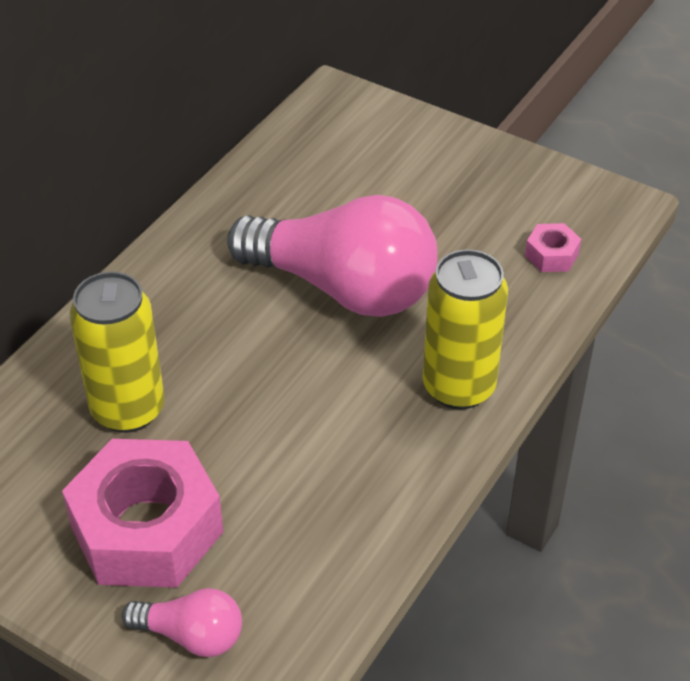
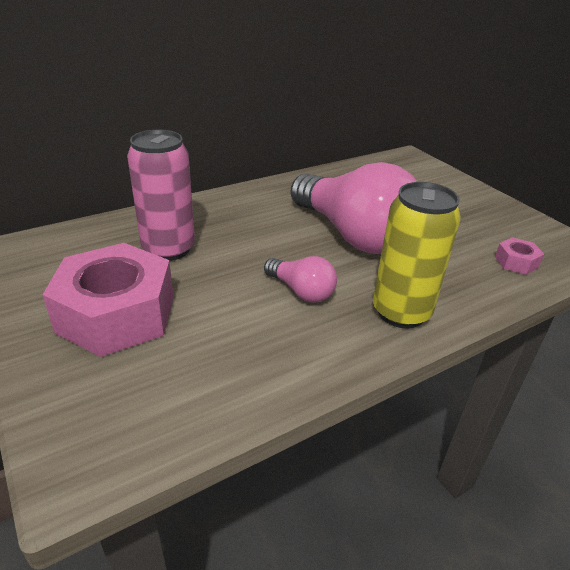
camera: 25 degrees right, 10 degrees down
yellow can [70,272,164,433] -> pink can [127,129,195,261]
pink light bulb [122,588,242,657] -> pink light bulb moved to [264,256,337,303]

